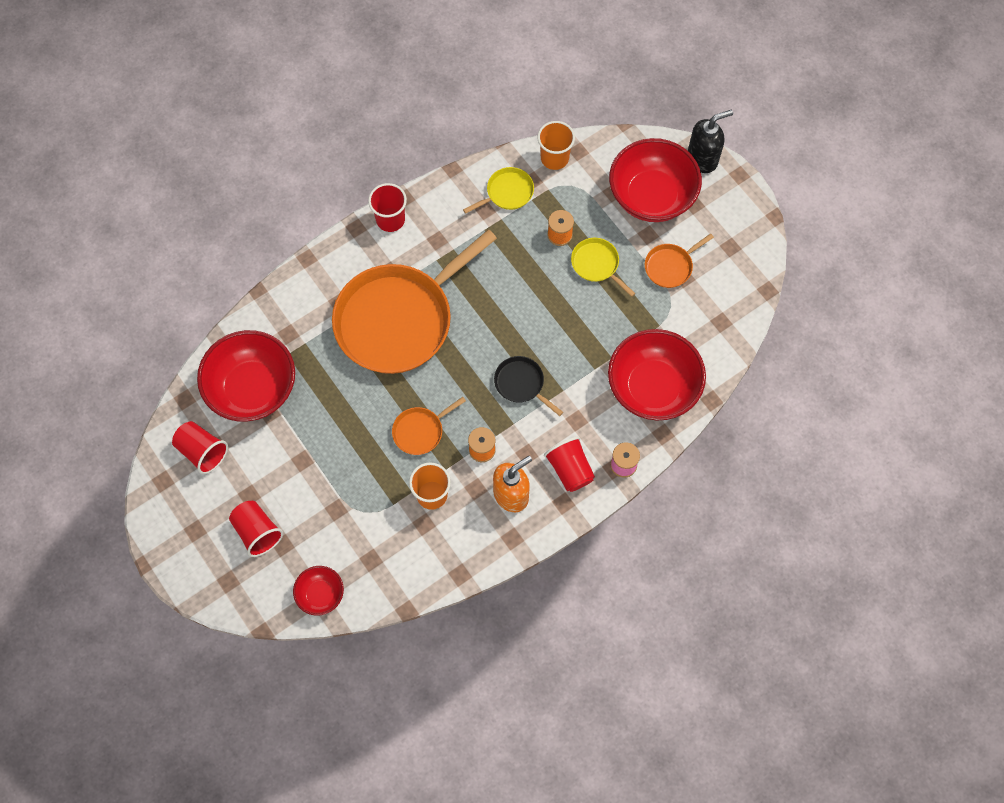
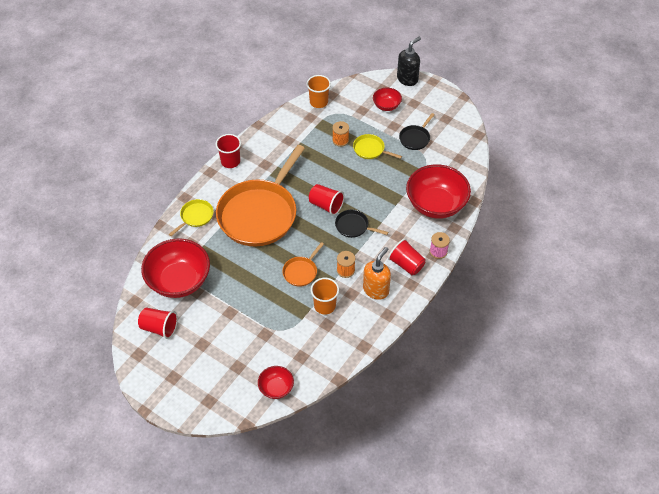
camera: 20 degrees left, 15 degrees down
red cup [229,501,283,557] -> red cup moved to [309,184,344,215]
yellow pan [463,167,534,214] -> yellow pan moved to [169,199,213,236]
red bowl [609,138,702,222] -> red bowl [373,88,402,111], size x0.50
orange pan [645,233,714,288] -> black pan [399,113,435,150]

